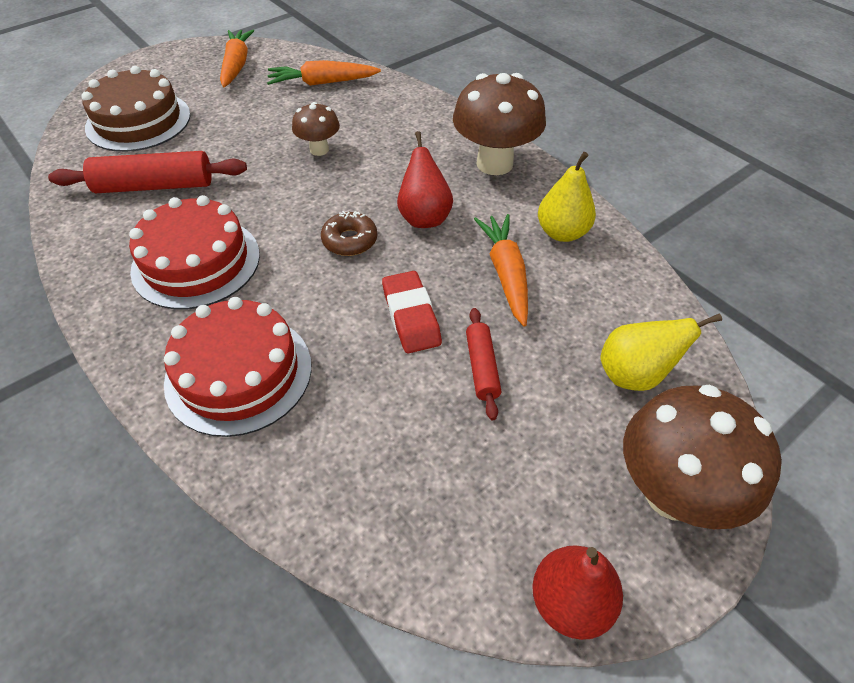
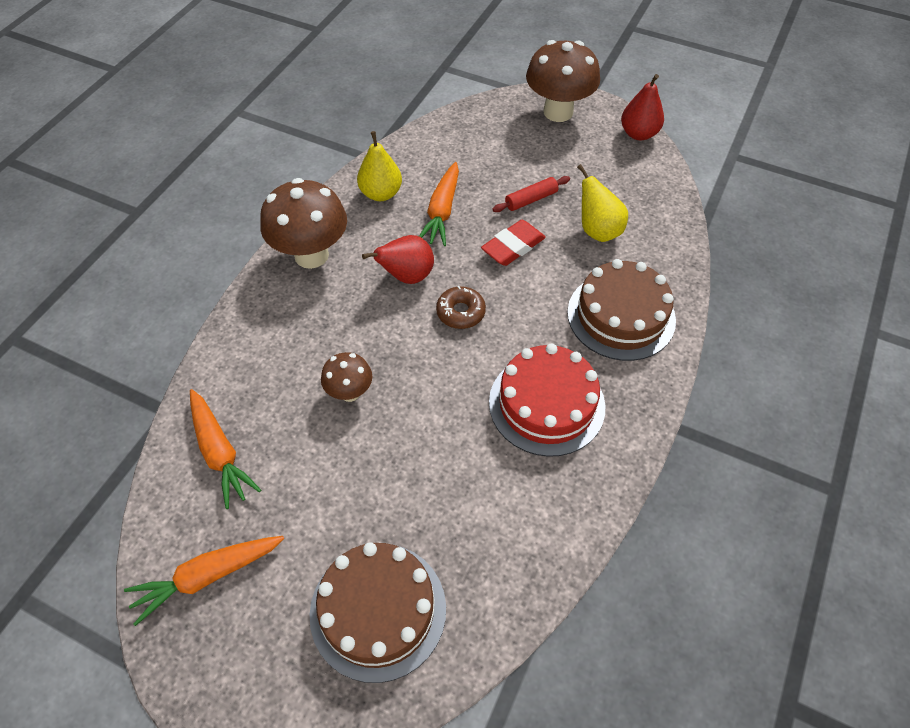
camera: 115 degrees left, 5 degrees up
red rolling pin [48,151,247,193] -> none
red cake [164,297,312,437] -> brown cake [567,259,676,361]
orange carrot [474,214,528,326] -> orange carrot turned 45 degrees counterclockwise [419,162,459,246]
yellow pear [600,314,722,391] -> yellow pear moved to [577,164,628,242]

